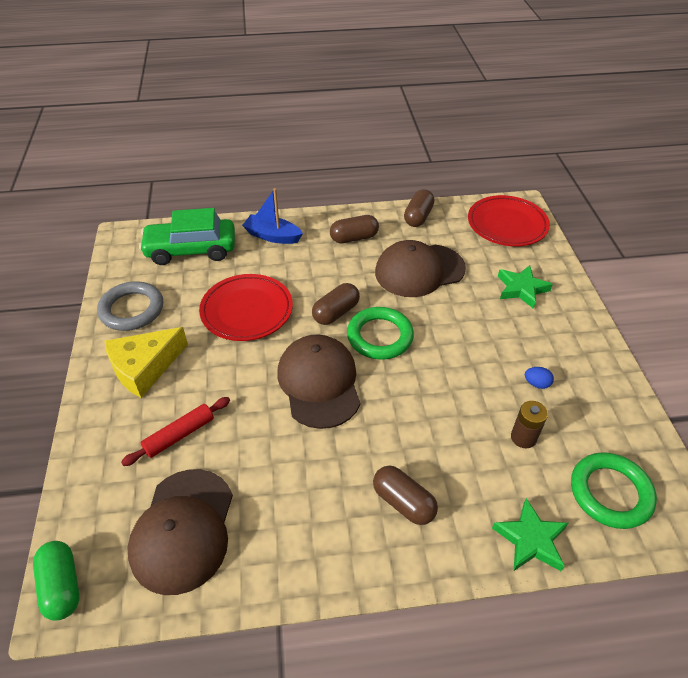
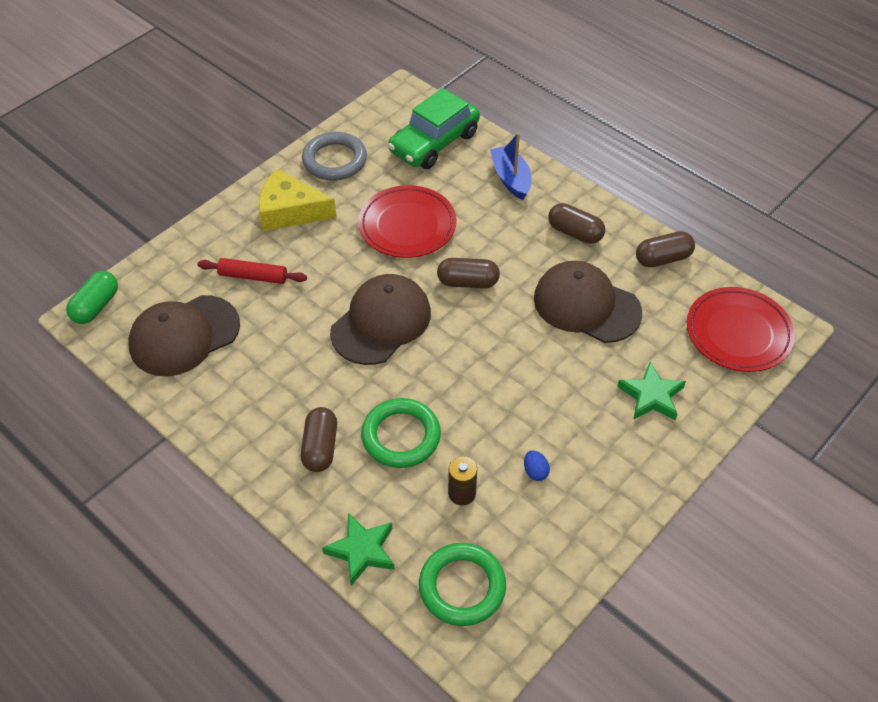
camera: 50 degrees right, 5 degrees up
green car [139,208,235,265] -> green car turned 90 degrees counterclockwise [388,88,480,169]
green ring [347,307,414,360] -> green ring moved to [361,398,441,468]

